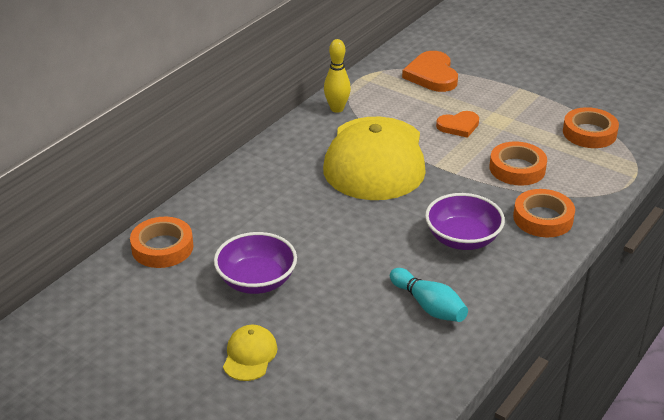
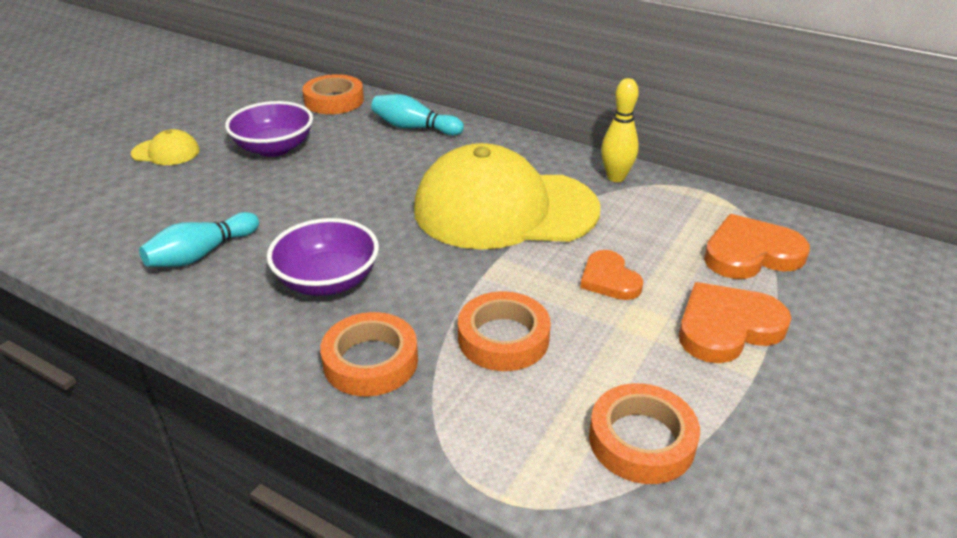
camera: 85 degrees right, 0 degrees up
none -> turquoise bowling pin [371,94,464,136]
none -> orange heart [679,282,792,363]

